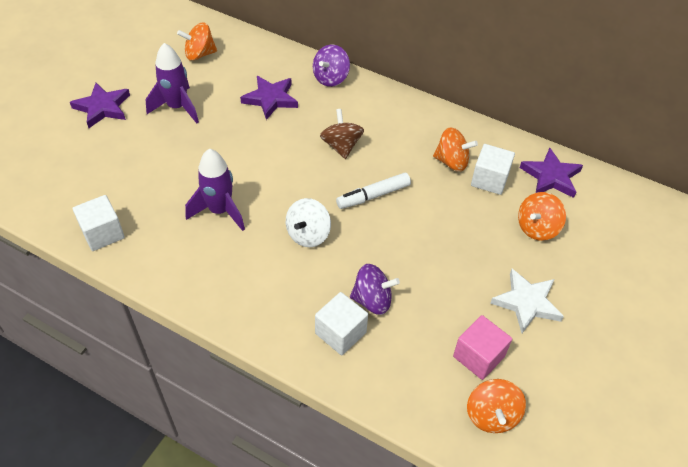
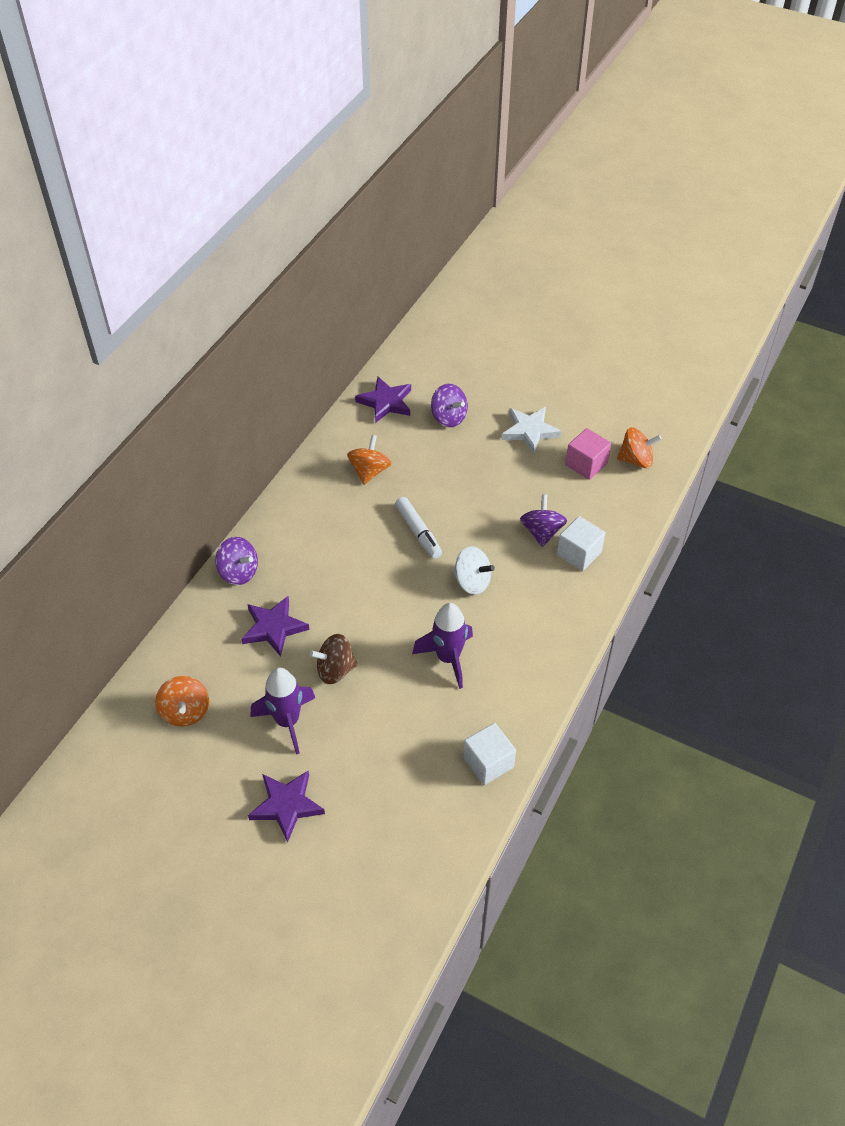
camera: 90 degrees left, 0 degrees up
brown spinning top [320,109,364,159] -> brown spinning top moved to [309,634,358,684]
white cube [471,144,515,195] -> none
orange spinning top [518,192,566,241] -> purple spinning top [431,384,468,427]

